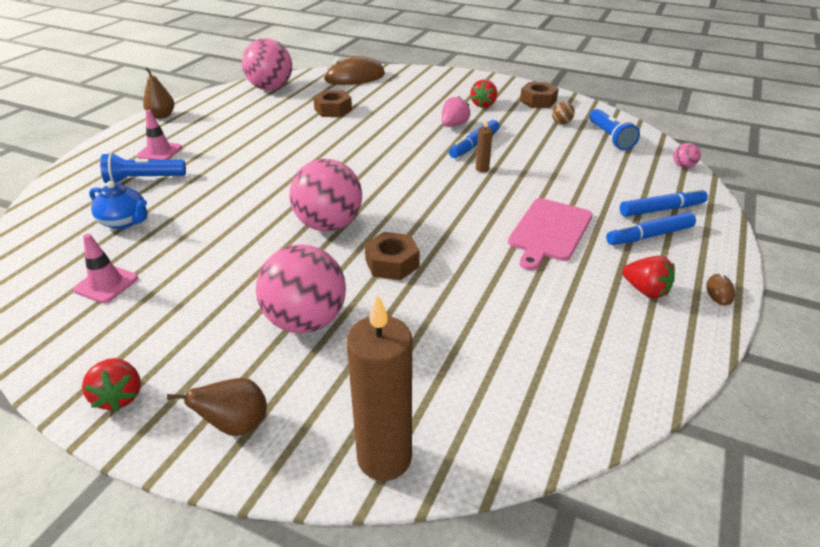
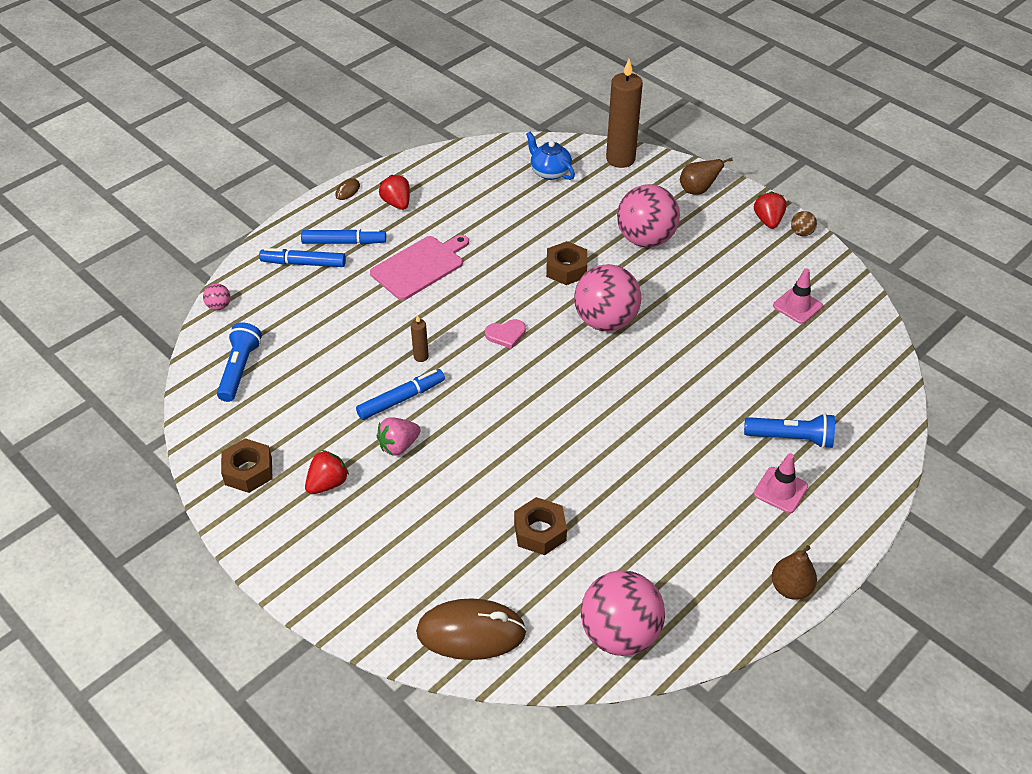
camera: 160 degrees left, 10 degrees up
blue teapot [89,181,147,229] -> blue teapot moved to [526,132,575,180]
brown ball [552,101,575,124] -> brown ball moved to [791,211,817,236]
none -> pink heart [485,319,526,349]

